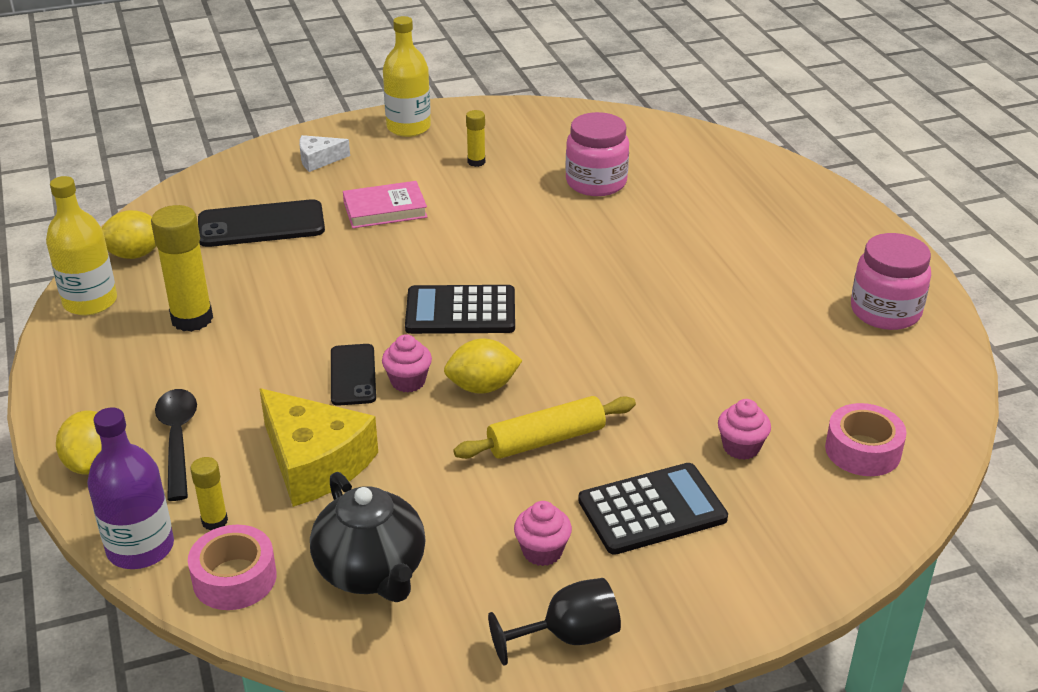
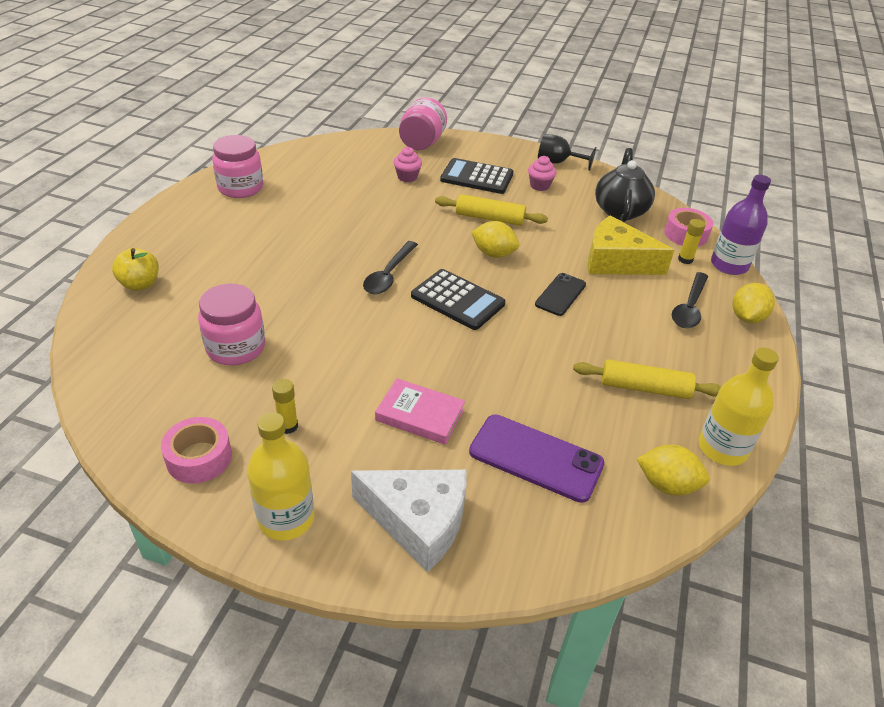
camera: 145 degrees left, 5 degrees up
yellow glue stick [151,205,213,332] -> yellow rolling pin [573,359,721,399]
black phone [198,199,325,247] -> purple phone [469,415,604,503]
yellow cheese [259,388,378,507] -> yellow cheese turned 60 degrees counterclockwise [587,215,674,275]
white cheese [299,135,350,172] -> white cheese [351,469,467,572], size x1.93
pink cupcake [382,334,432,392] -> none
pink tape [825,403,907,476] -> pink tape moved to [161,417,232,483]
none -> yellow apple [112,248,159,291]
none -> black spoon [363,241,418,294]
none -> pink jar [399,97,447,150]

